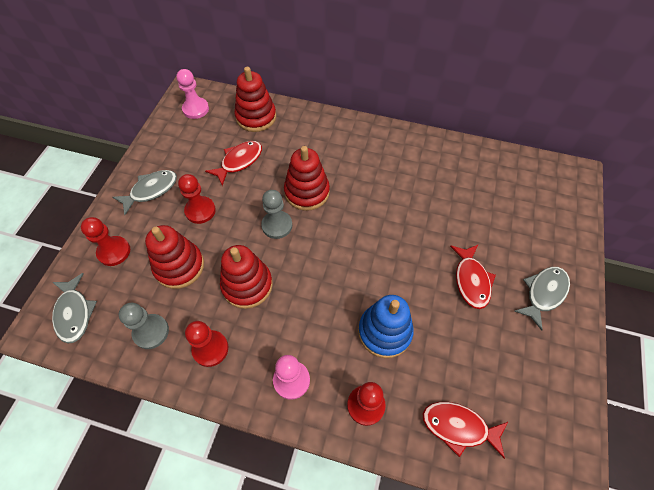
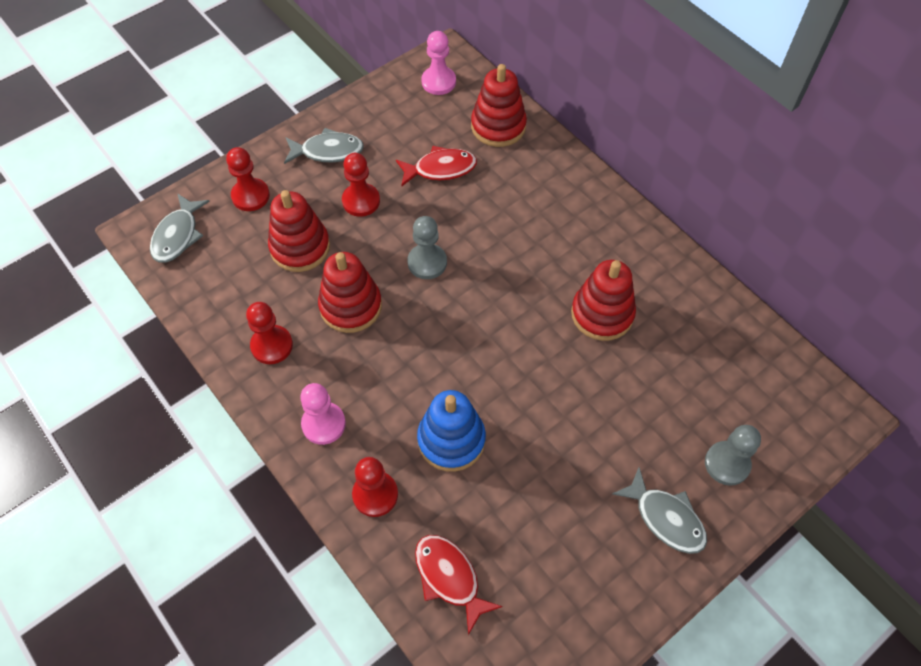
camera: 35 degrees right, 0 degrees up
grey pawn [119,303,169,349] -> grey pawn moved to [705,425,761,486]
red stacking toy [284,146,330,211] -> red stacking toy moved to [571,260,636,341]
red fish [450,244,496,309] -> none
grey fish [514,267,570,331] -> grey fish turned 60 degrees clockwise [612,467,707,554]

